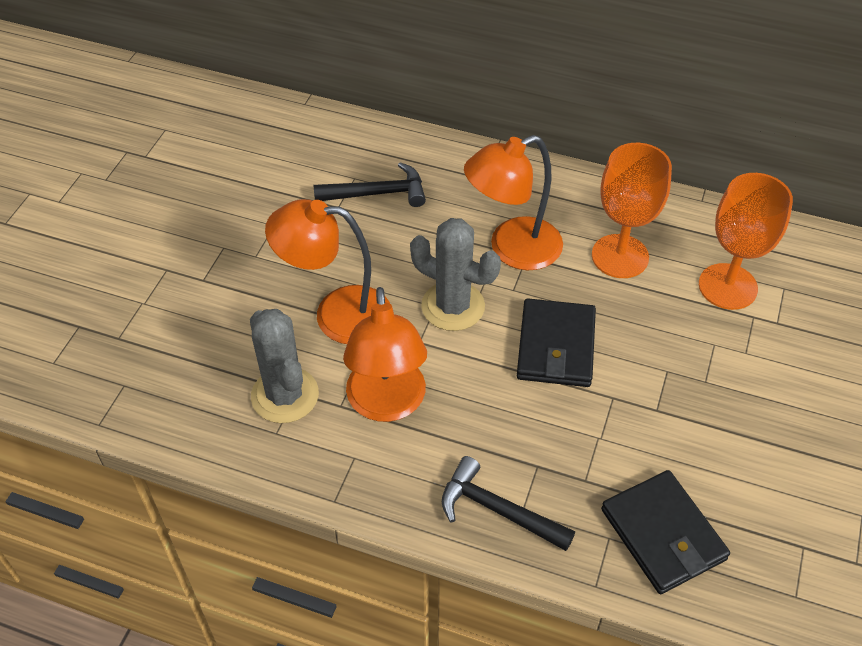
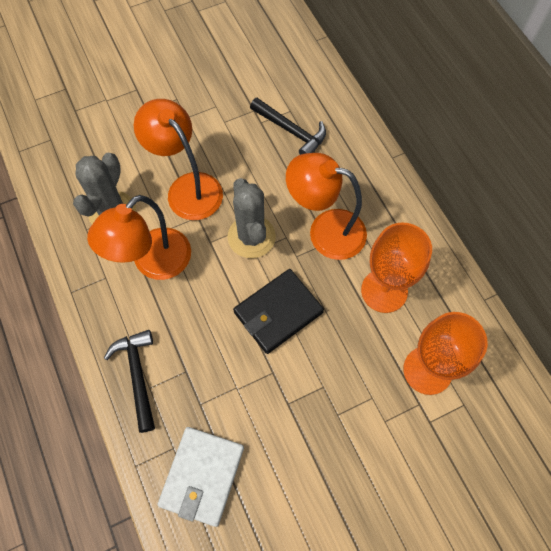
camera: 45 degrees right, 15 degrees up
black wallet [601,470,730,594] -> white wallet [158,427,244,527]

